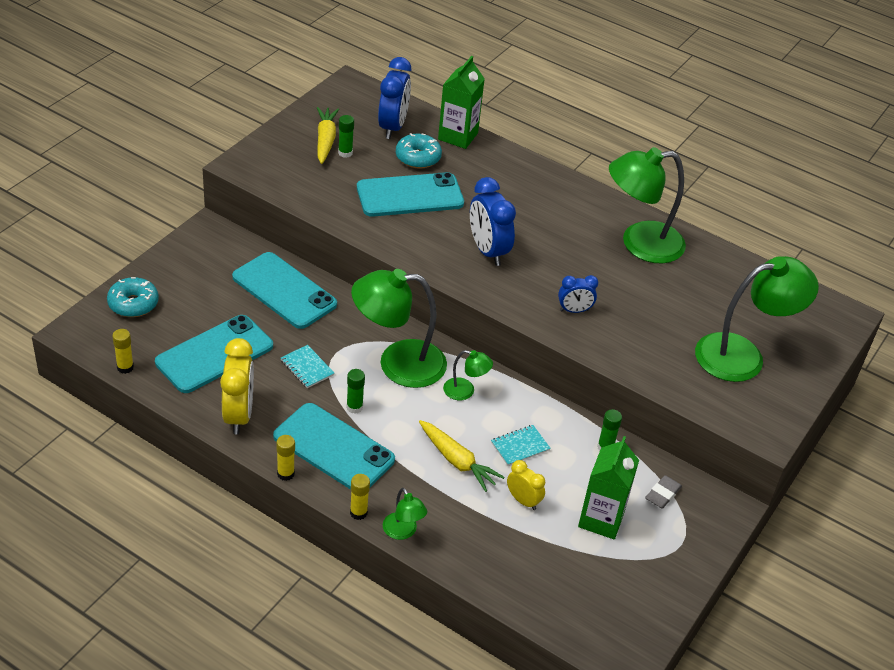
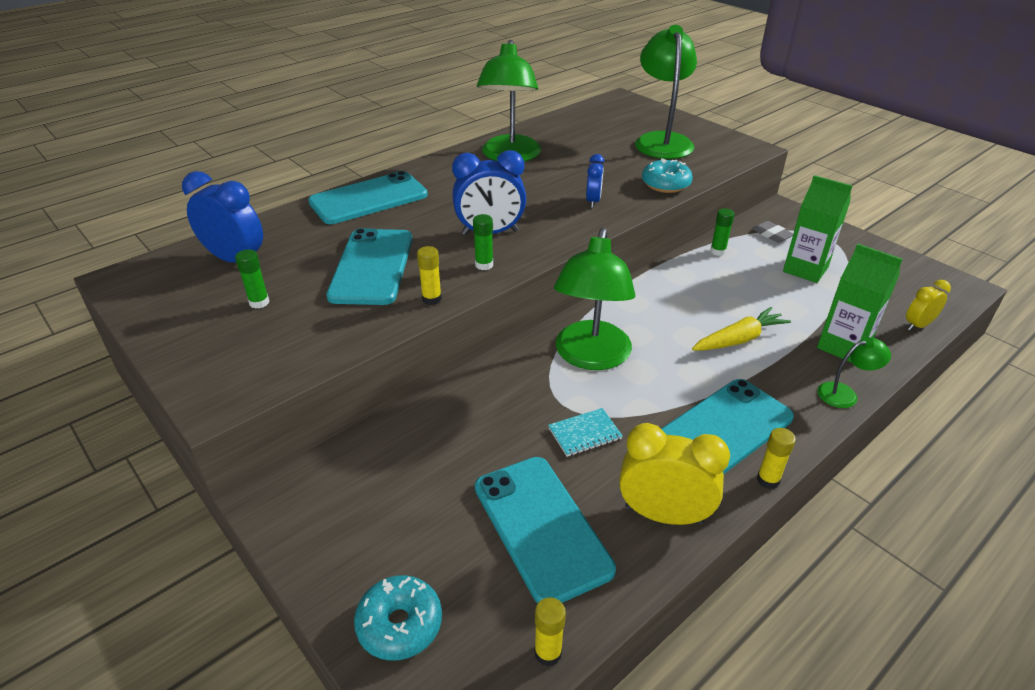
camera: 70 degrees left, 5 degrees down
turquoise phone [232,252,337,329] -> turquoise phone moved to [308,171,428,224]
yellow carrot [317,107,339,164] -> none
green glue stick [346,369,365,414] -> green glue stick moved to [473,214,493,270]
yellow glue stick [350,474,370,520] -> yellow glue stick moved to [417,246,442,305]
turquoise donut [396,133,442,169] -> turquoise donut moved to [642,158,693,193]
green carton [438,56,485,149] -> green carton moved to [817,244,903,363]
green lamp [443,350,493,400] -> none
turquoise notebook [491,425,551,466] -> none
yellow clock [507,460,545,510] -> yellow clock moved to [906,280,951,330]

